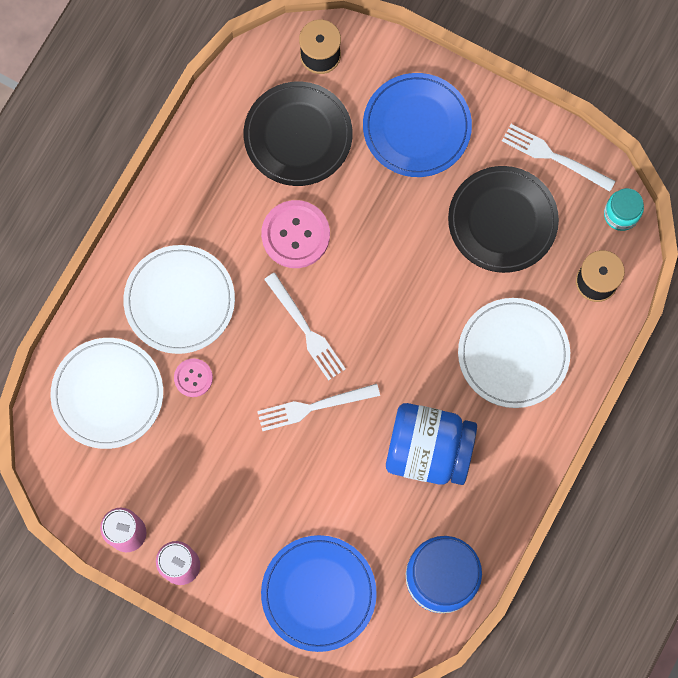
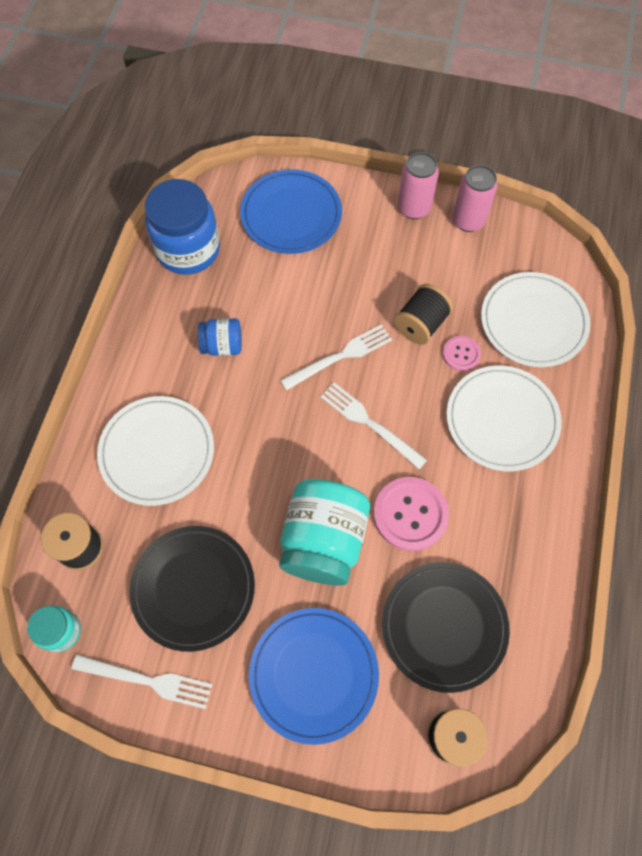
camera: 165 degrees right, 10 degrees down
blue jar [386,403,477,485] -> blue jar [198,318,242,356], size x0.52
none -> turquoise jar [279,479,370,586]
none -> black spool [394,284,453,345]

